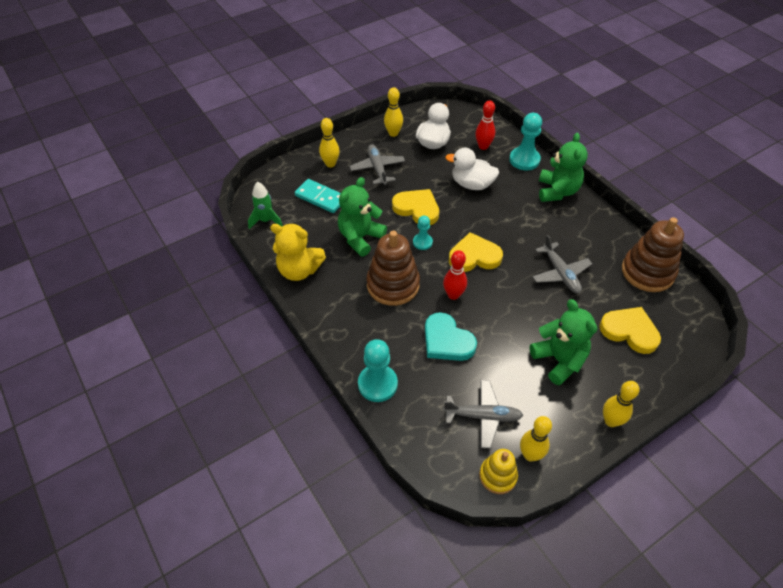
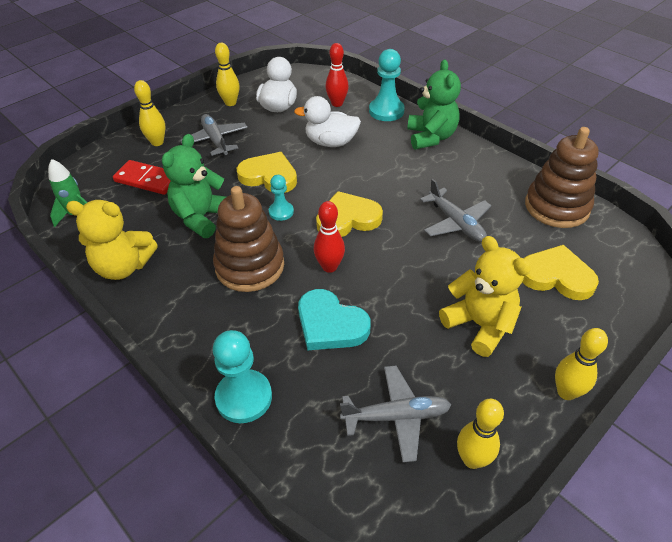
camera: 10 degrees left, 5 degrees down
turquoise domino [295,179,341,213] -> red domino [113,160,171,195]
yellow stacking toy [479,449,518,494] -> none
green teddy bear [530,299,597,385] -> yellow teddy bear [439,236,531,357]

